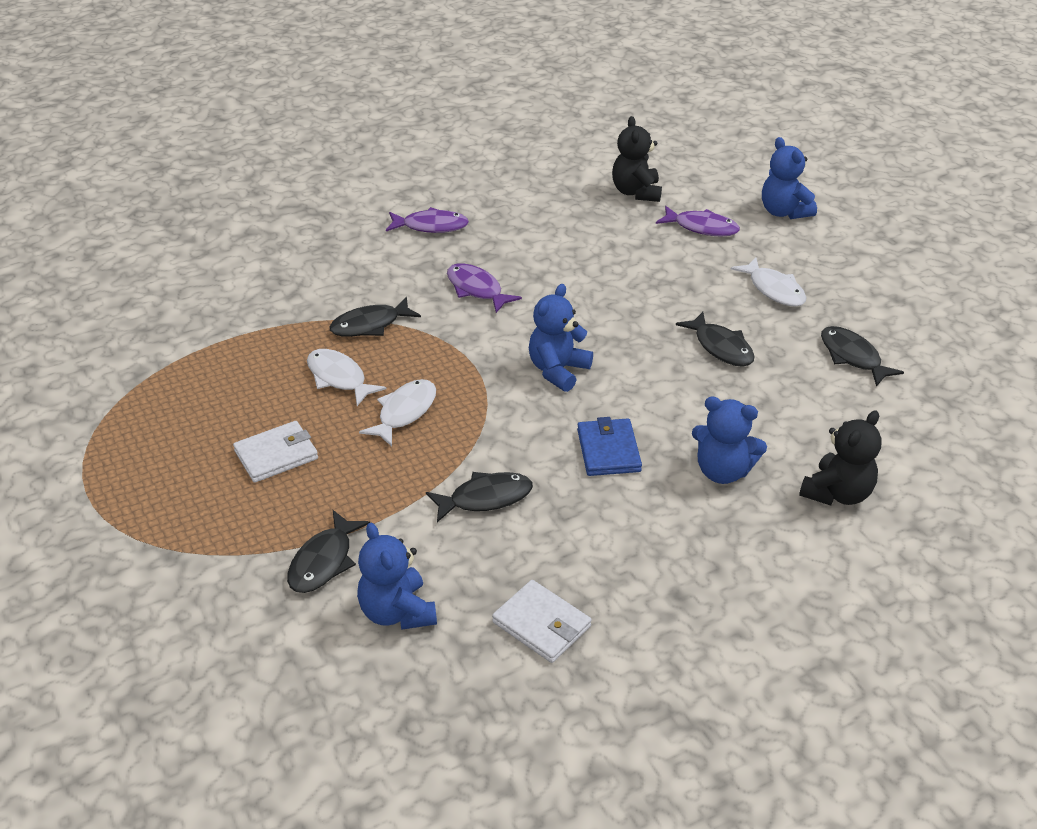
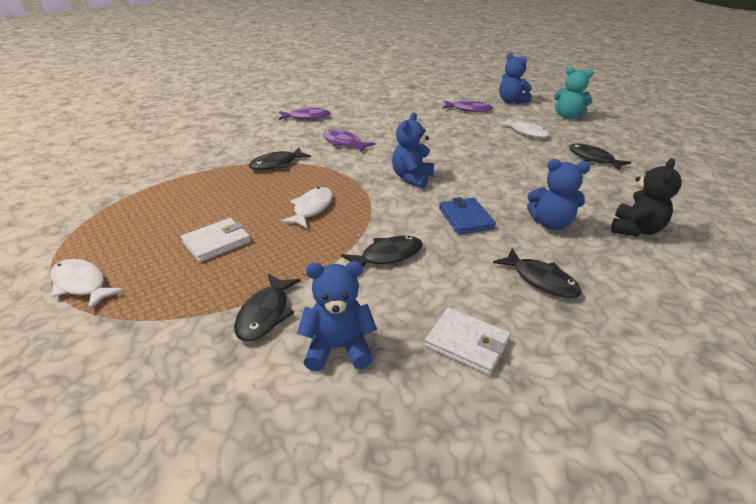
camera: 10 degrees left, 5 degrees down
white fish [307,349,386,406] -> white fish moved to [50,259,125,310]
blue teddy bear [357,523,437,630] -> blue teddy bear turned 120 degrees clockwise [297,261,377,372]
black teddy bear [612,116,662,202] -> none
black fish [676,312,755,367] -> black fish moved to [493,248,582,298]
none -> turquoise teddy bear [554,66,594,119]

